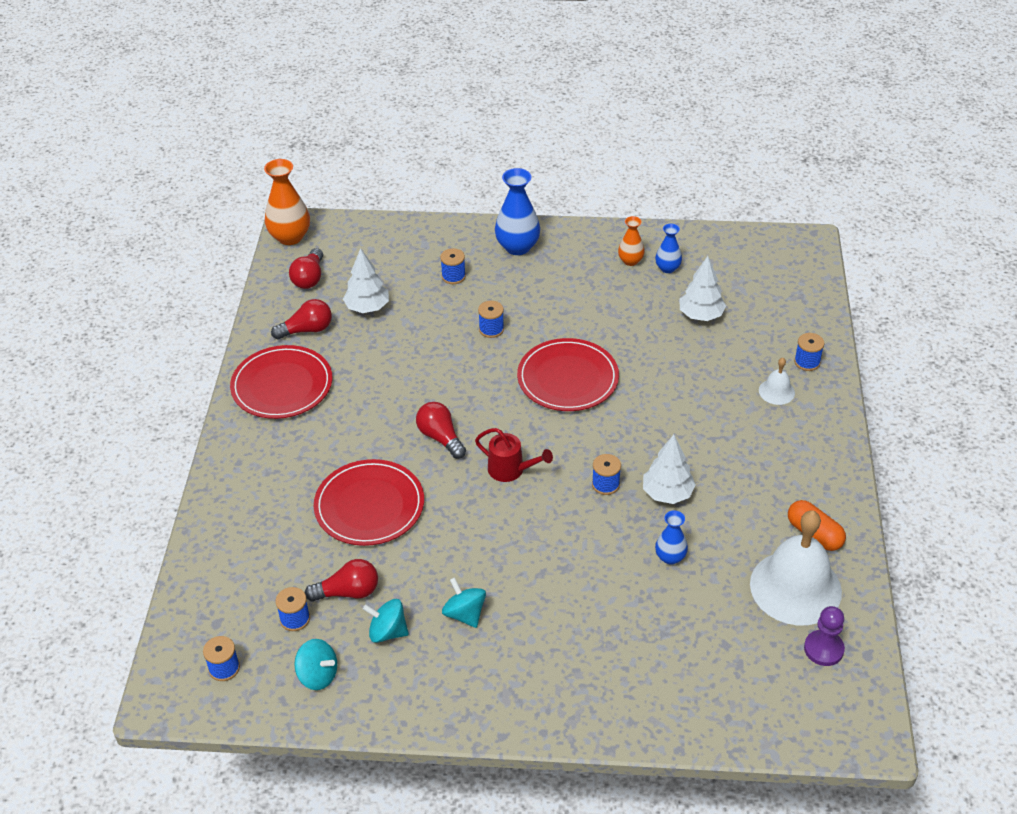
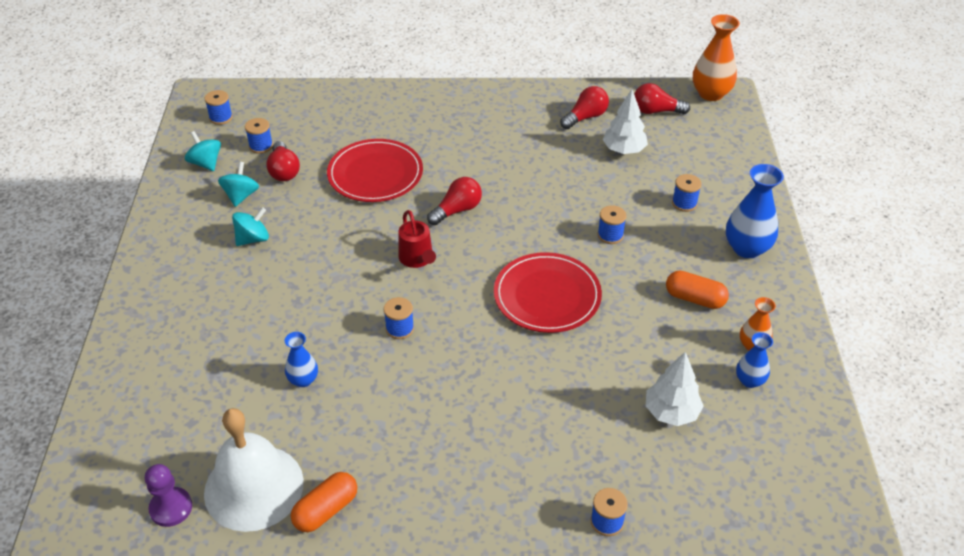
camera: 85 degrees right, 0 degrees up
red plate [230,345,332,419] -> none
red light bulb [271,299,332,340] -> red light bulb turned 105 degrees counterclockwise [560,86,609,129]
turquoise spinning top [294,639,337,690] -> turquoise spinning top turned 120 degrees clockwise [185,131,221,171]
red watering can [475,428,553,482] -> red watering can turned 45 degrees counterclockwise [398,210,436,268]
white tree [643,435,696,504] -> none
white bell [759,358,795,405] -> none
none -> orange capsule [666,271,729,309]

